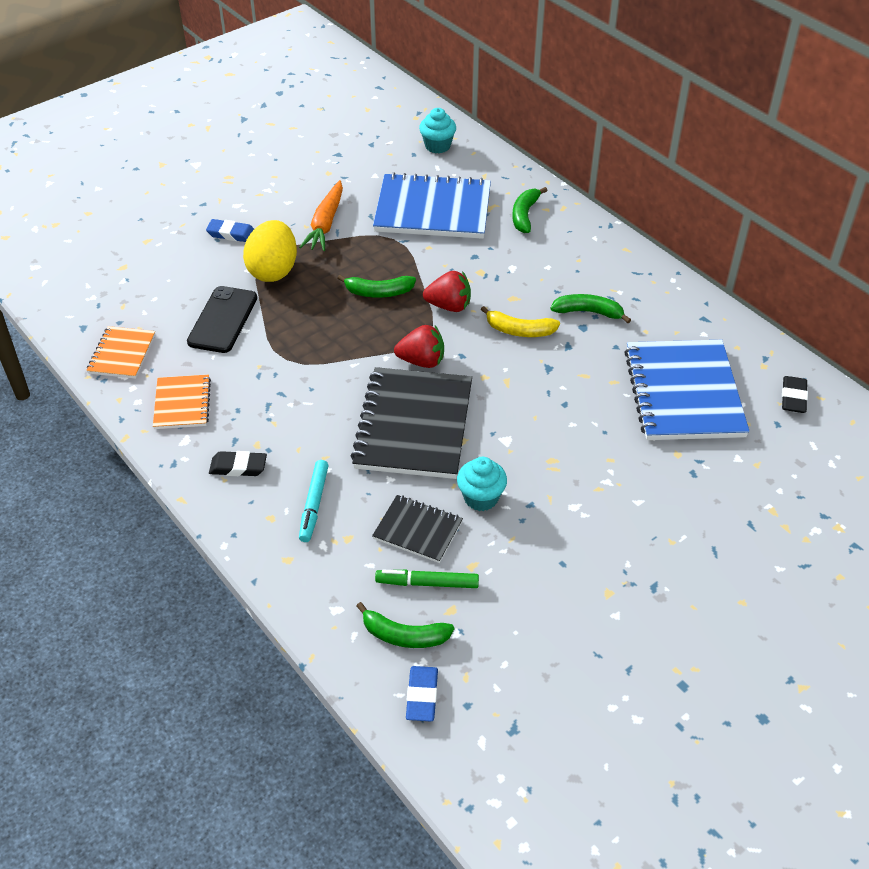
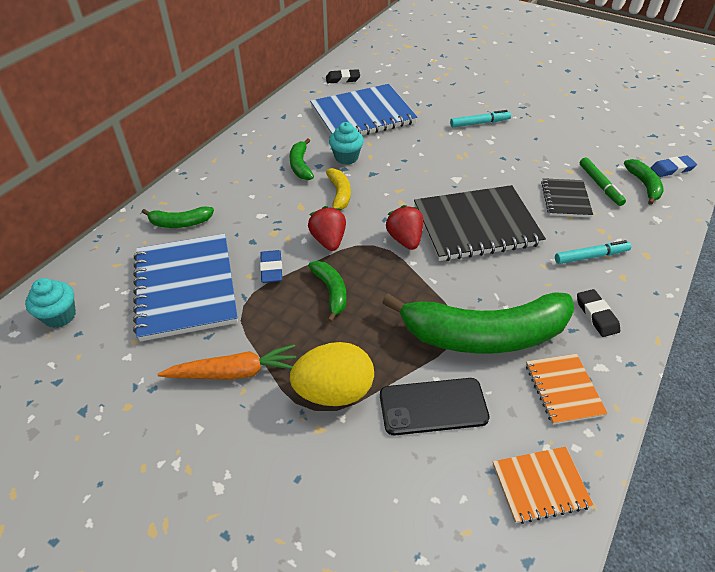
camera: 110 degrees left, 0 degrees up
orange notebook [153,375,211,429] -> orange notebook turned 75 degrees counterclockwise [526,354,608,425]
blue eraser [206,219,254,242] -> blue eraser moved to [260,250,282,283]
turquoise cupcake [457,457,507,511] -> turquoise cupcake moved to [329,122,364,165]
none -> green banana [382,292,574,354]
none -> turquoise marker [450,110,511,127]

